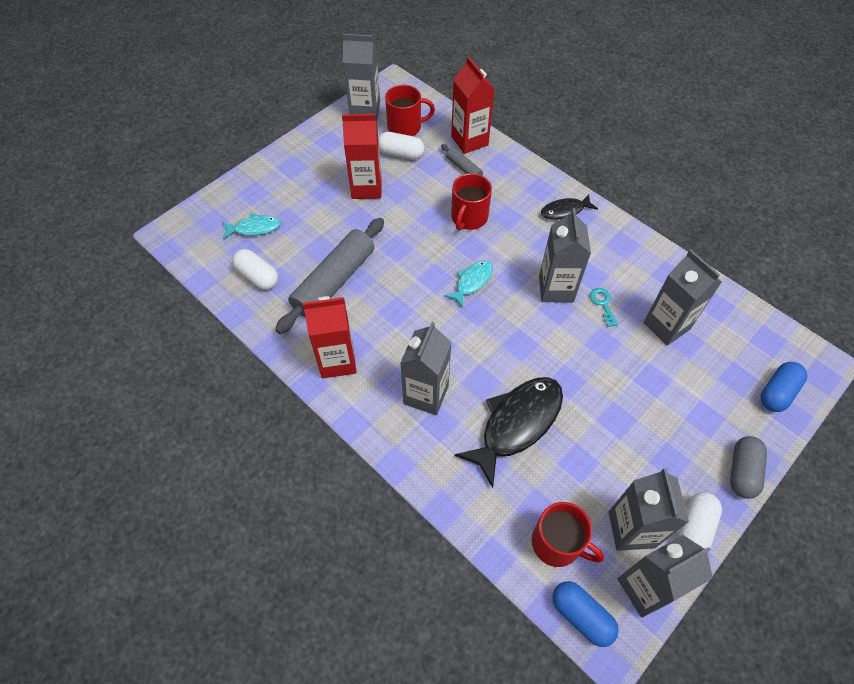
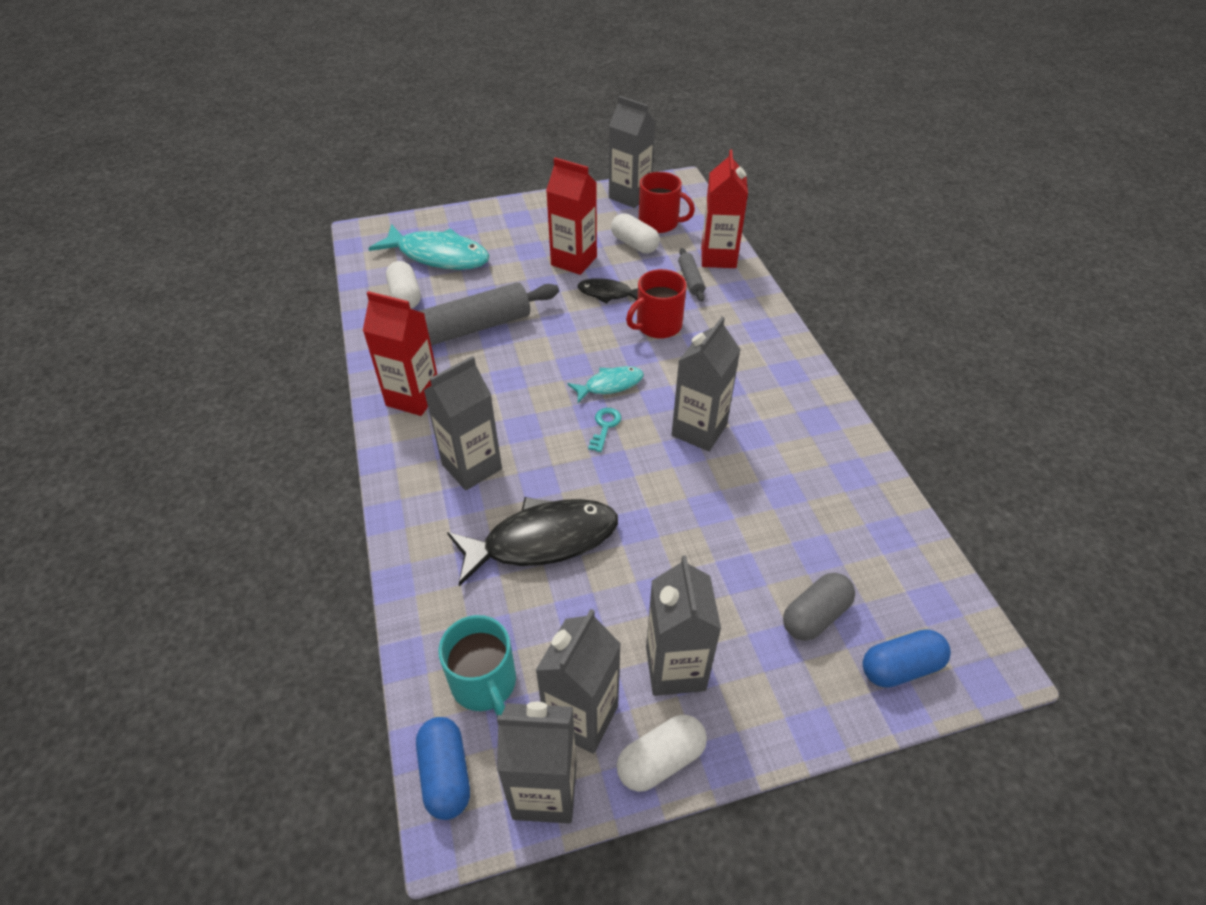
camera: 30 degrees right, 10 degrees down
turquoise fish [222,213,281,239] -> turquoise fish [368,224,490,270], size x1.87
red mug [532,502,604,567] -> turquoise mug [439,615,516,715]
black fish [541,194,598,220] -> black fish moved to [577,278,638,304]
turquoise key [590,288,618,327] -> turquoise key moved to [588,408,621,452]
grey carton [643,250,722,346] -> grey carton moved to [646,555,721,696]
grey capsule [730,436,767,499] -> grey capsule moved to [783,573,855,641]

